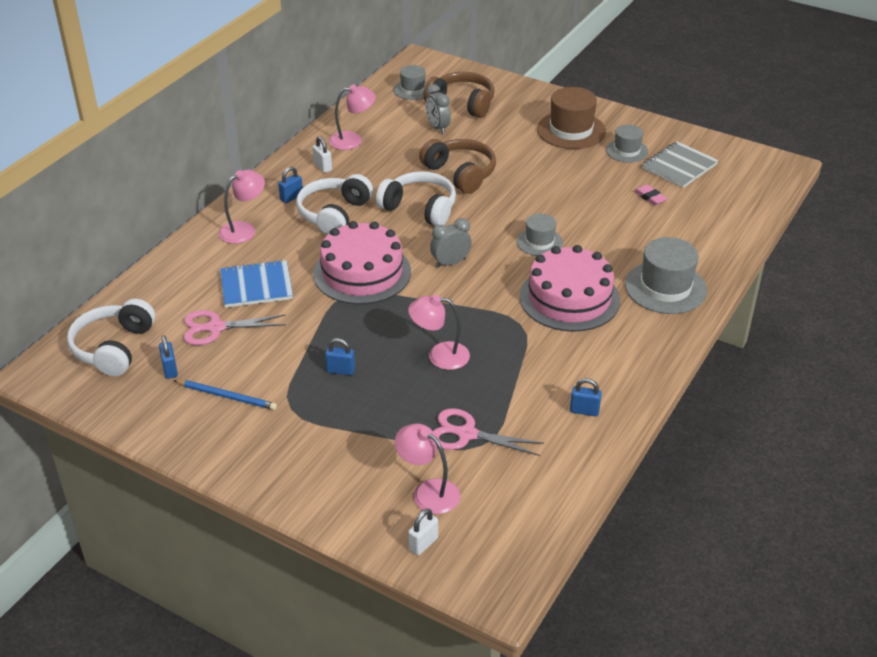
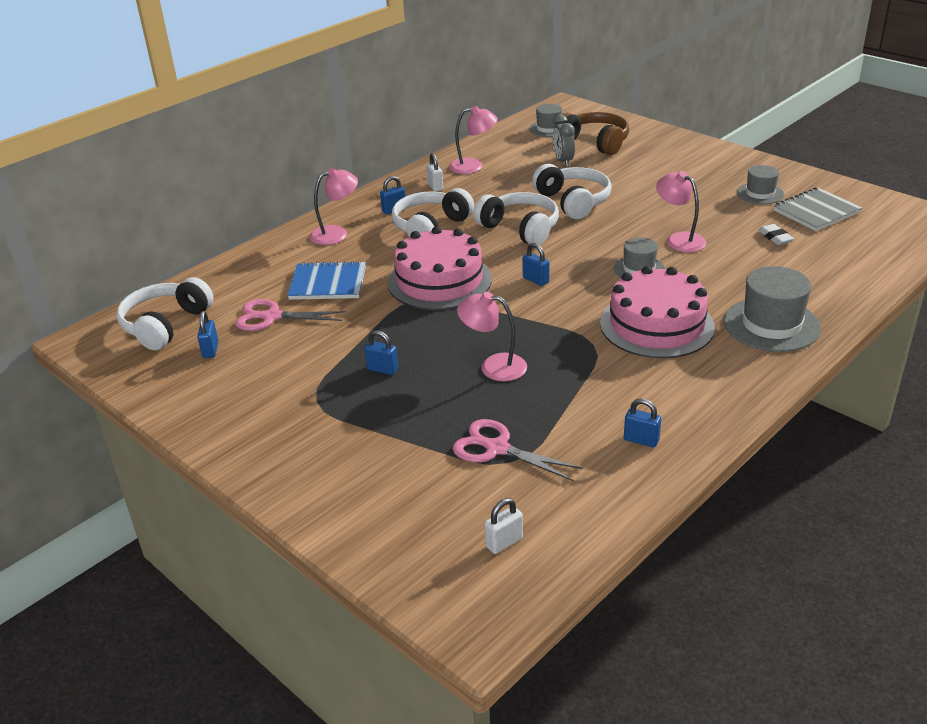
camera: 15 degrees right, 5 degrees down
blue pencil [173,380,277,410] -> none
pink lamp [395,423,460,514] -> pink lamp moved to [656,171,706,252]
white padlock [408,509,438,555] -> white padlock moved to [485,498,523,554]
brown headphones [419,139,496,194] -> white headphones [532,164,612,219]
grey clock [430,218,472,268] -> blue padlock [523,243,549,286]
brown hat [537,87,606,149] -> none
pink eraser [634,185,667,206] -> white eraser [758,224,794,245]

